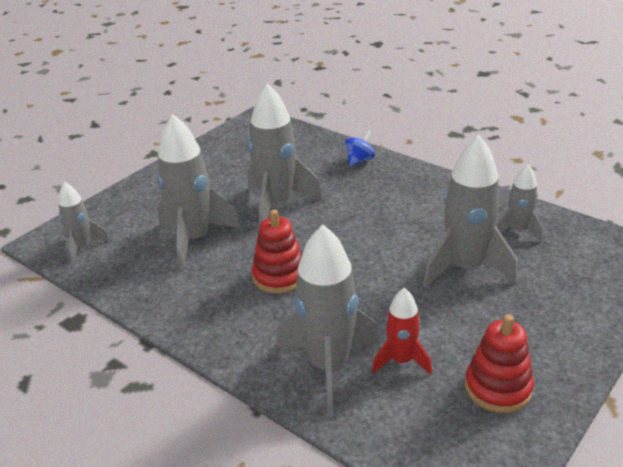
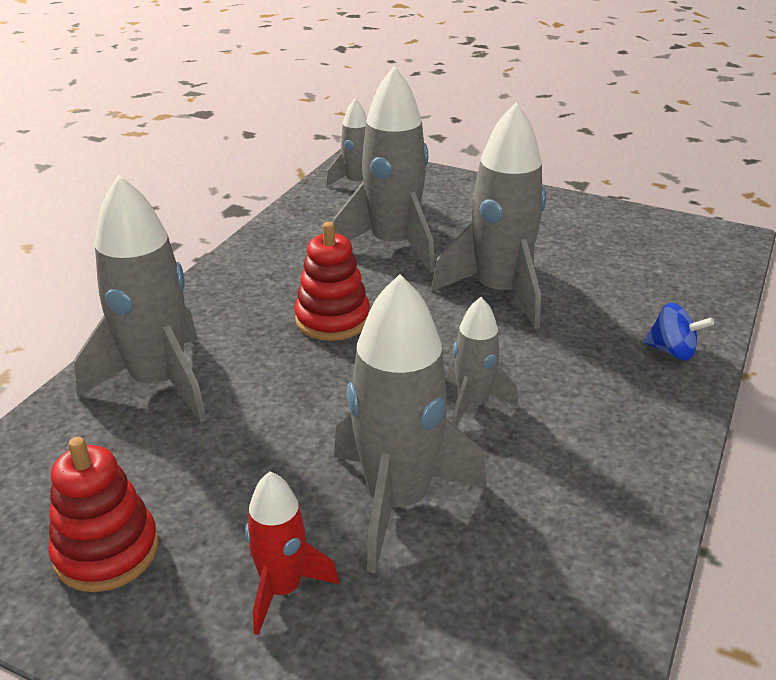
camera: 75 degrees right, 0 degrees up
red rocket [372,288,432,375] -> red rocket moved to [245,471,339,635]
grey rocket [496,164,543,242] -> grey rocket moved to [447,297,518,427]

